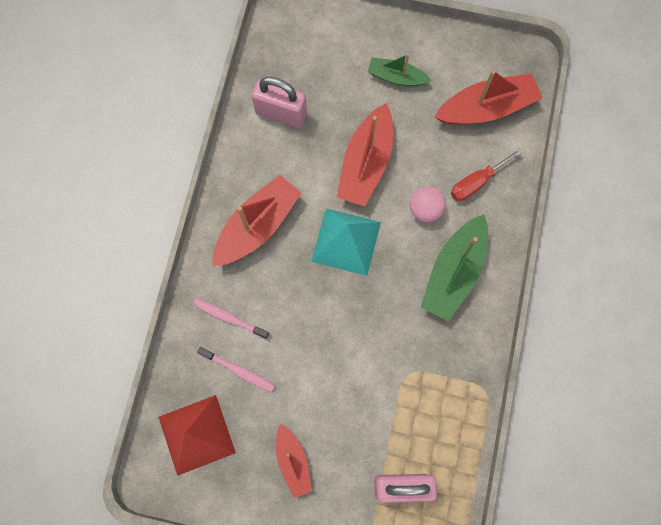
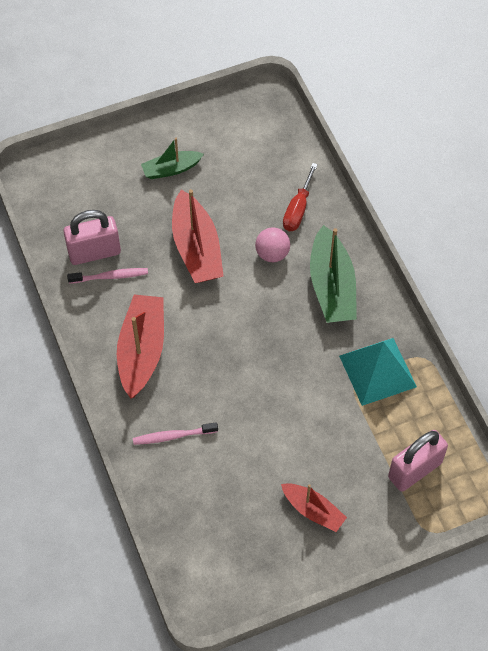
camera: 35 degrees left, 15 degrees down
red pyramid [159,395,236,476] -> none
pink toothbrush [197,347,275,392] -> pink toothbrush moved to [67,268,148,284]
turquoise pyramid [311,208,381,276] -> turquoise pyramid moved to [339,338,417,406]
red boat [434,70,542,125] -> none

